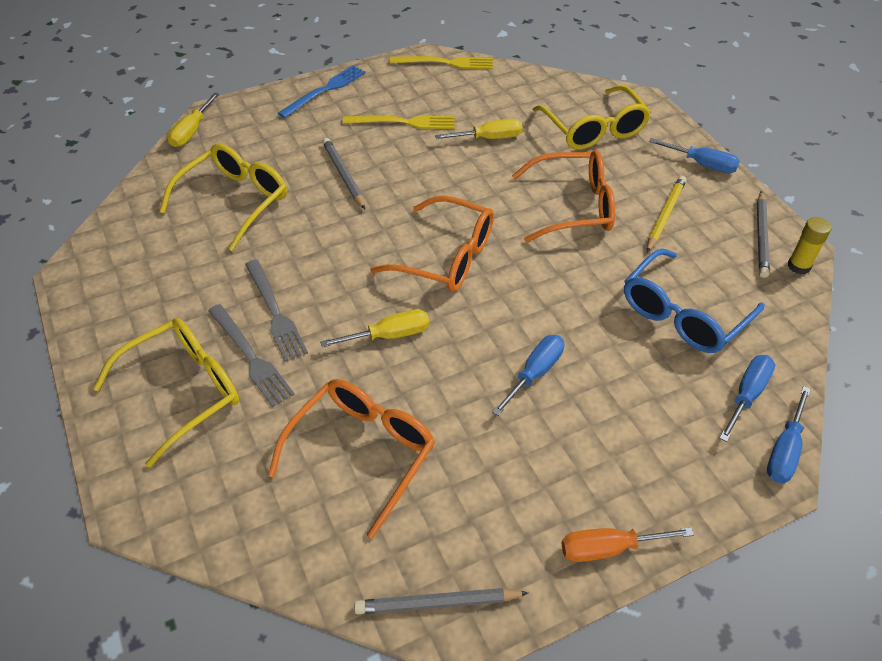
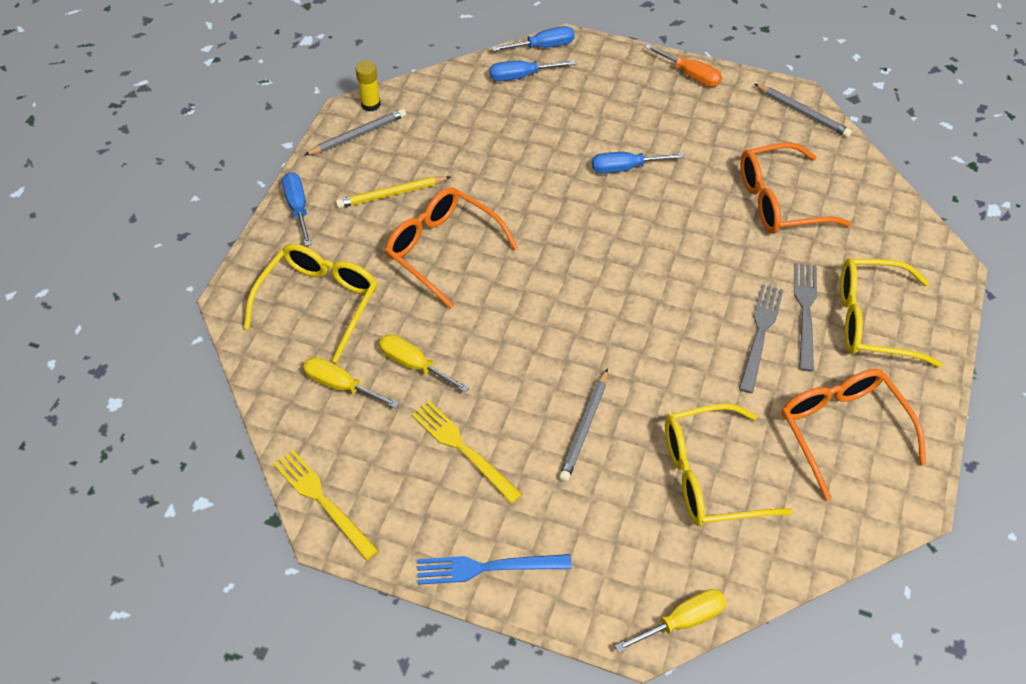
camera: 135 degrees left, 5 degrees up
yellow screwdriver [320,309,429,347] -> yellow screwdriver moved to [303,357,399,409]
orange glasses [370,195,494,292] -> orange glasses moved to [781,369,926,501]
blue glasses [624,249,764,353] -> none

